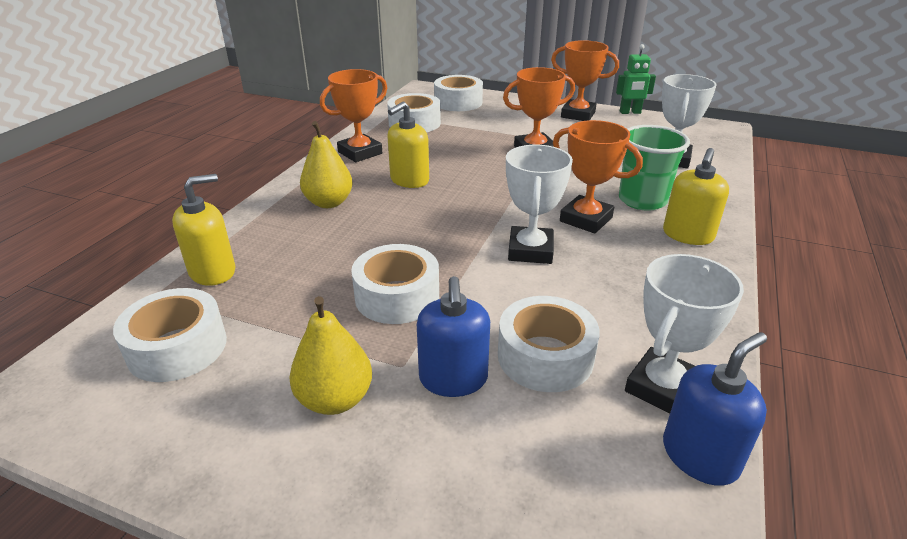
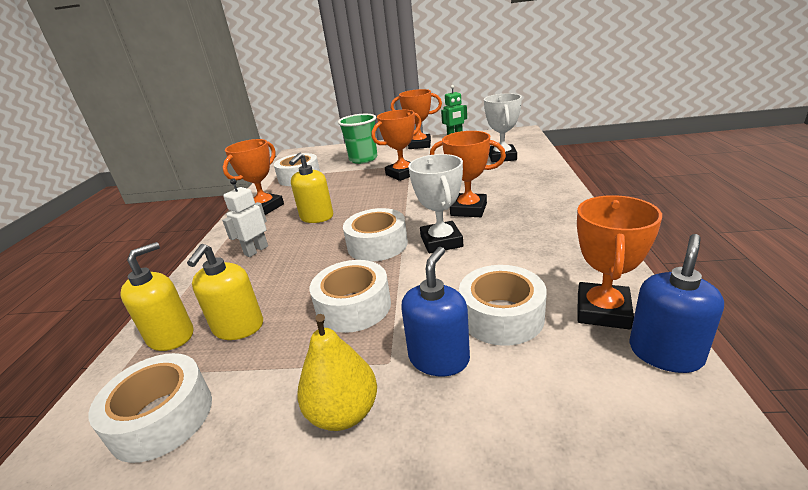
camera: 15 degrees left, 5 degrees down
yellow pear [300,121,353,208] -> white robot [222,179,268,257]
blue soap dispenser [417,276,490,397] -> blue soap dispenser turned 135 degrees counterclockwise [401,247,470,376]
white tape [434,75,483,111] -> white tape moved to [343,208,408,262]
green cup [619,125,690,211] -> green cup moved to [338,114,377,164]
white trophy [625,254,744,413] -> orange trophy [577,195,662,330]
yellow soap dispenser [663,148,729,245] -> yellow soap dispenser moved to [187,244,263,340]

